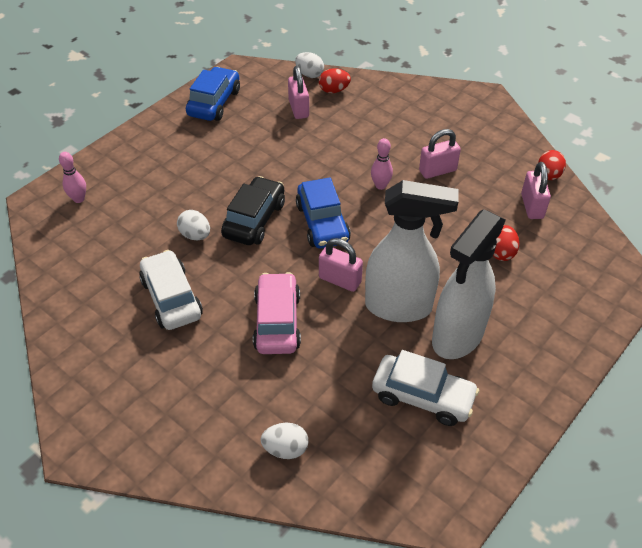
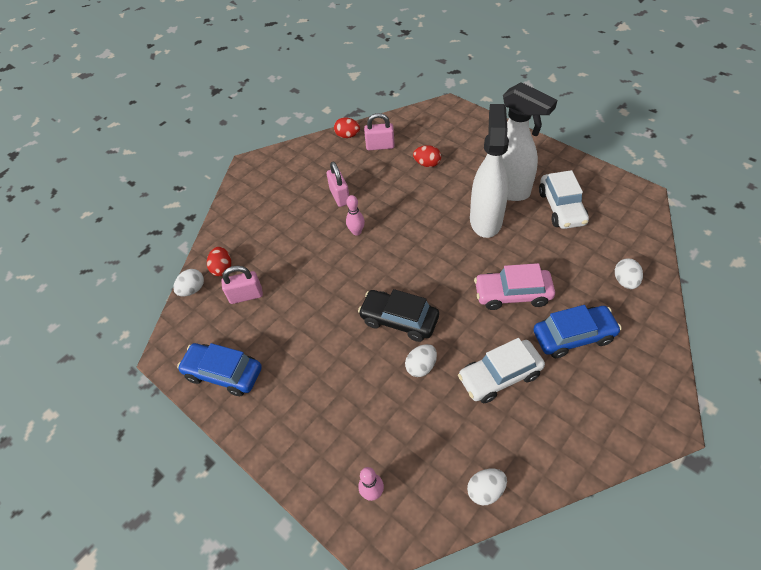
camera: 85 degrees left, 5 degrees up
blue car [296,178,351,249] -> blue car moved to [534,305,622,358]
pink padlock [319,238,363,292] -> none
white car [372,350,479,426] -> white car turned 150 degrees clockwise [539,170,589,229]
none -> white egg [467,469,507,505]

